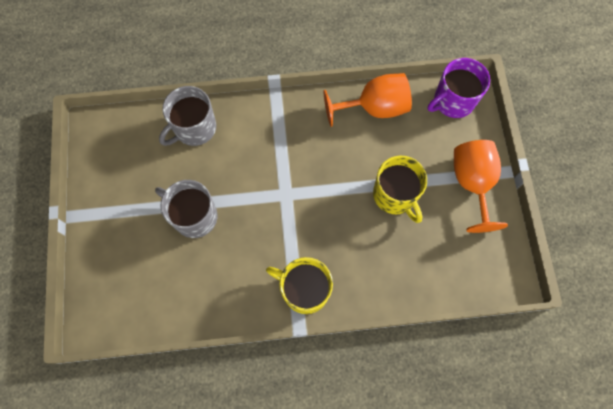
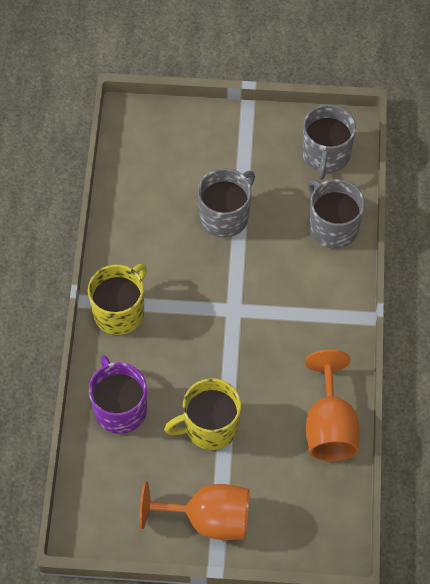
camera: 100 degrees right, 10 degrees down
purple mug [428,58,490,118] -> purple mug moved to [89,355,147,434]
none -> grey mug [302,104,356,180]

